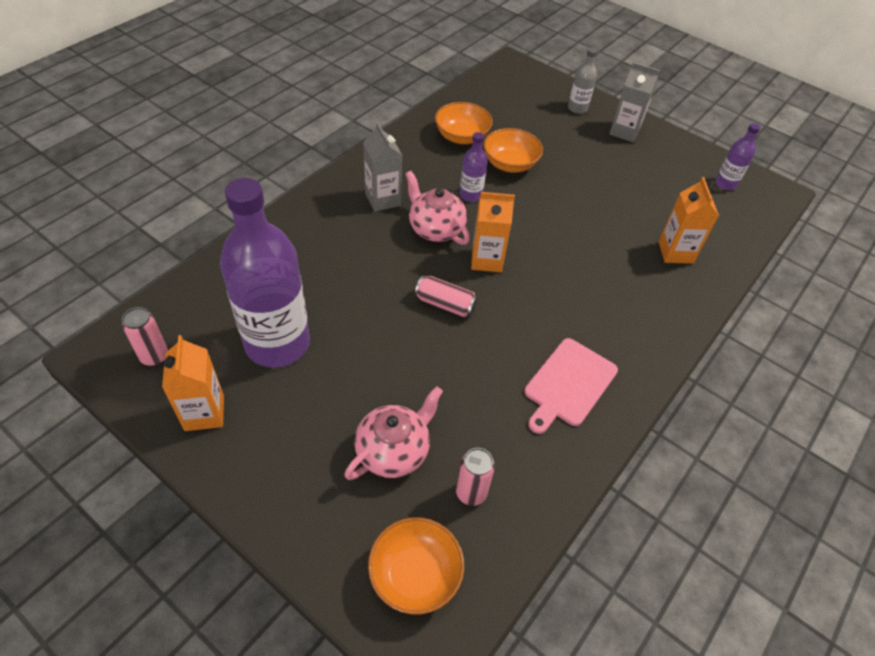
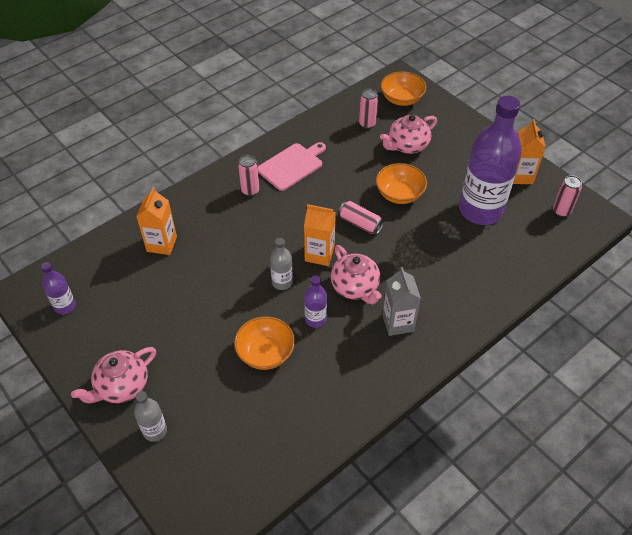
camera: 165 degrees left, 0 degrees up
orange bowl [435,102,493,144] -> orange bowl moved to [376,163,427,204]
grey carton [609,62,660,142] -> pink teapot [71,347,156,403]
none -> pink can [238,155,260,196]
none -> grey bottle [270,238,293,290]

